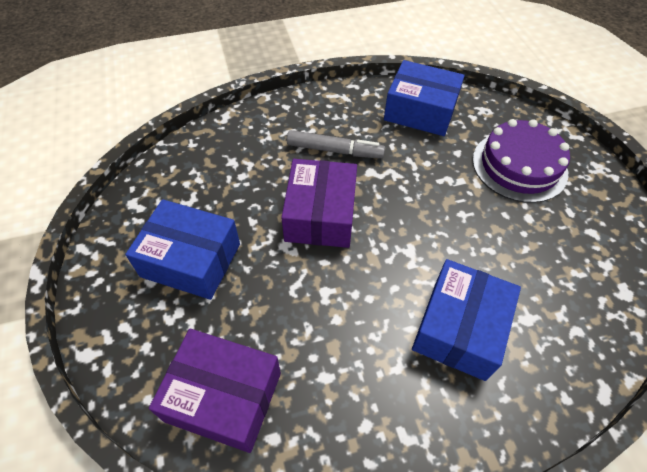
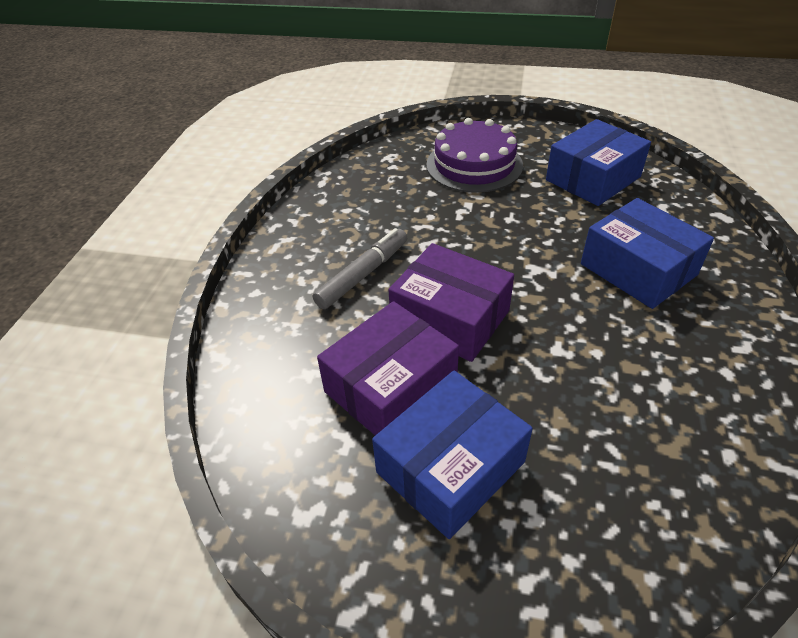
camera: 60 degrees left, 10 degrees down
purple box [149,329,281,453] -> purple box moved to [317,301,459,435]
blue box [384,60,465,136] -> blue box moved to [546,119,651,206]

